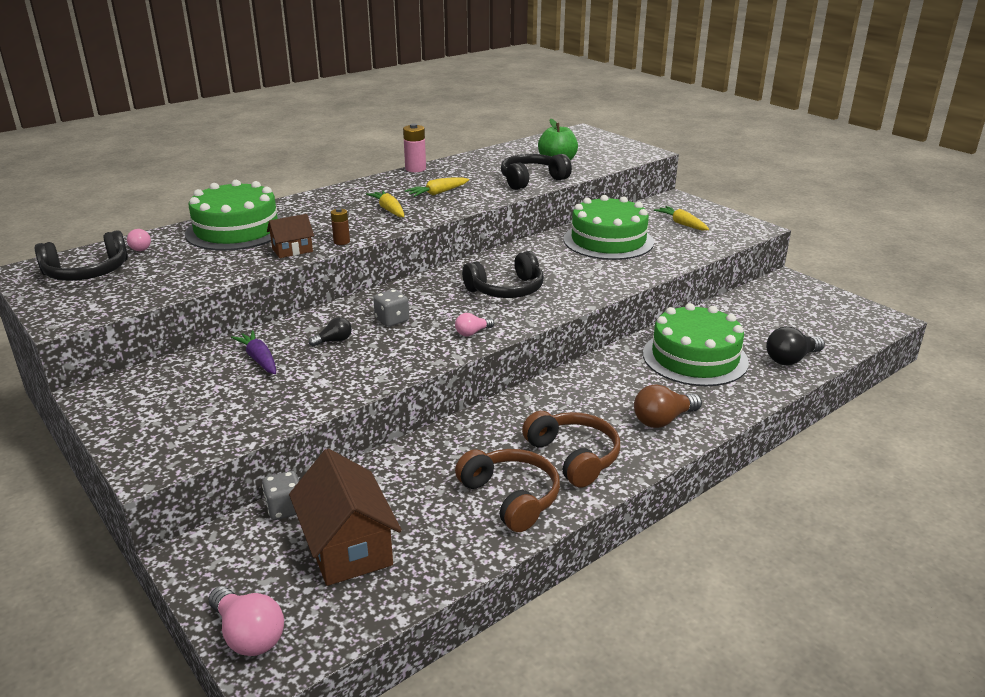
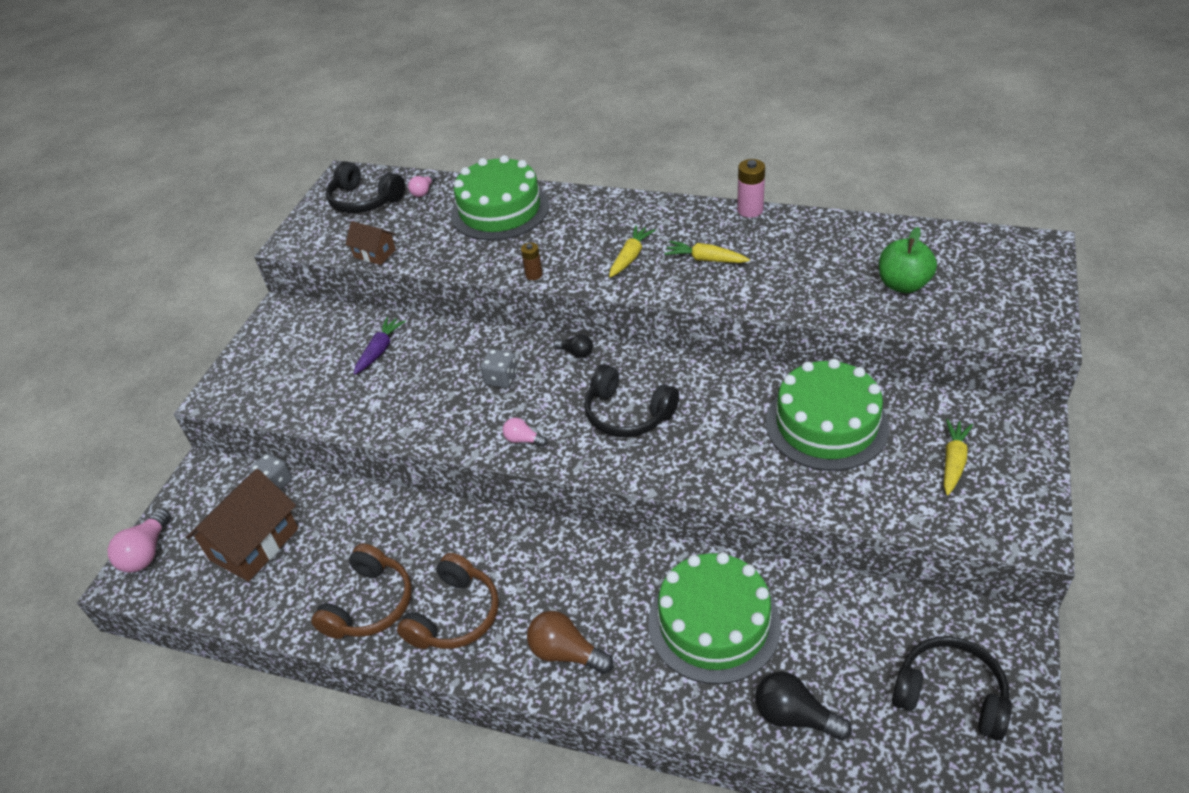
camera: 60 degrees right, 15 degrees up
brown house [267,214,314,258] -> brown house moved to [345,221,396,265]
black light bulb [309,317,352,347] -> black light bulb moved to [554,334,593,358]
black headphones [501,154,572,190] -> black headphones moved to [892,636,1012,741]

